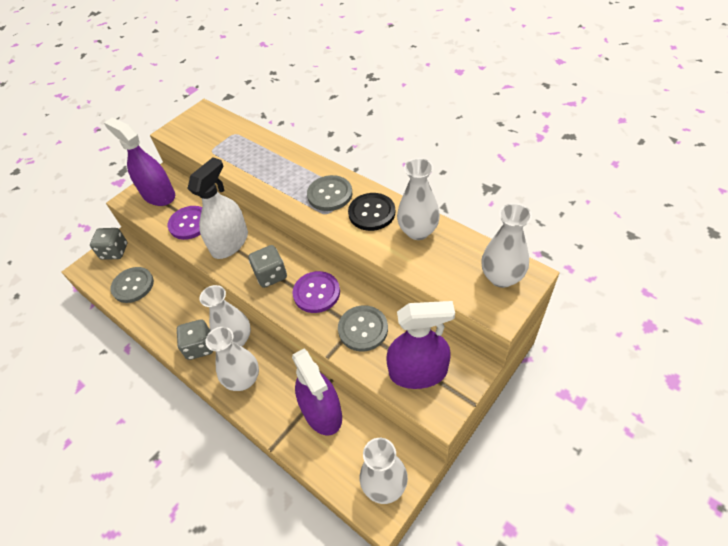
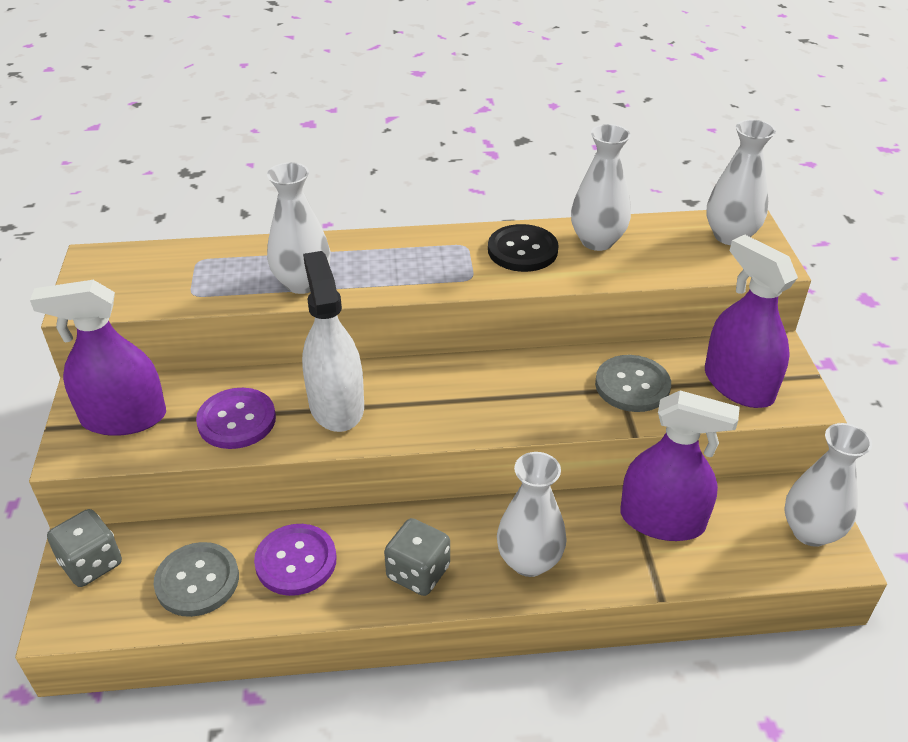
camera: 50 degrees left, 10 degrees down
white vase [199,285,251,347] -> white vase moved to [267,162,331,294]
grey dice [248,245,287,288] -> none
purple button [292,271,340,313] -> purple button moved to [254,524,337,596]
grey button [307,175,352,211] -> none
purple spray bottle [386,301,455,389] -> purple spray bottle turned 75 degrees counterclockwise [705,235,798,408]

